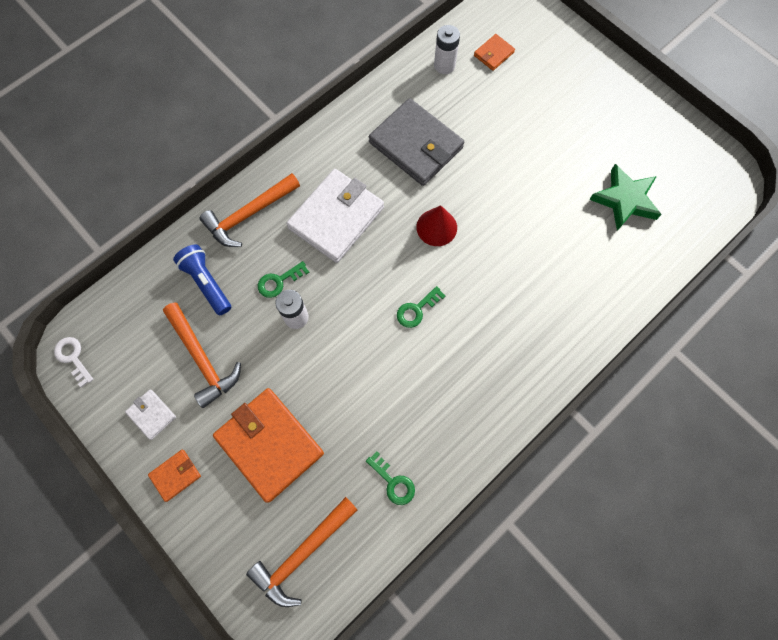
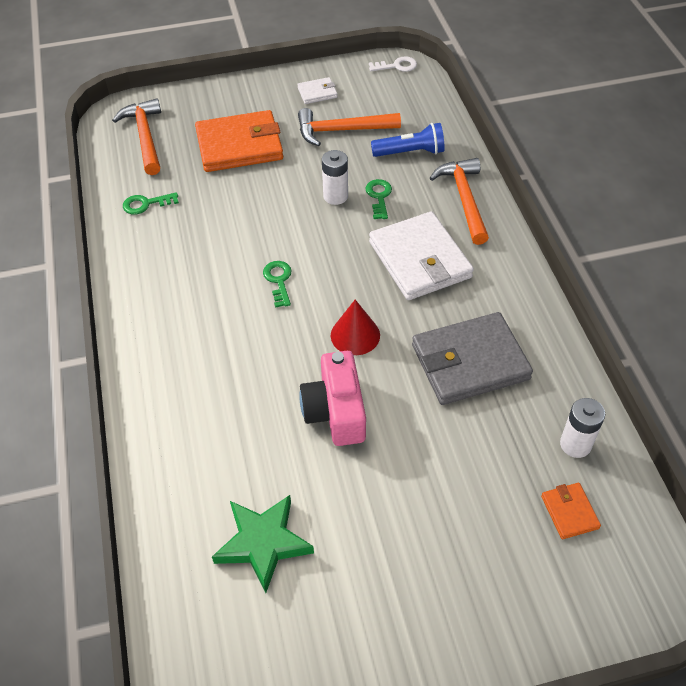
camera: 120 degrees right, 20 degrees down
orange wallet [148,450,201,502] -> none
none -> pink camera [299,351,366,446]

